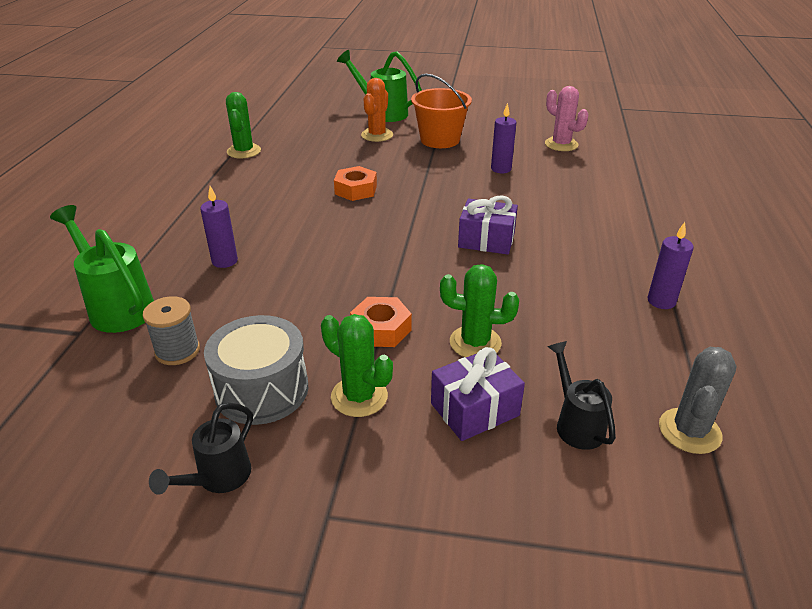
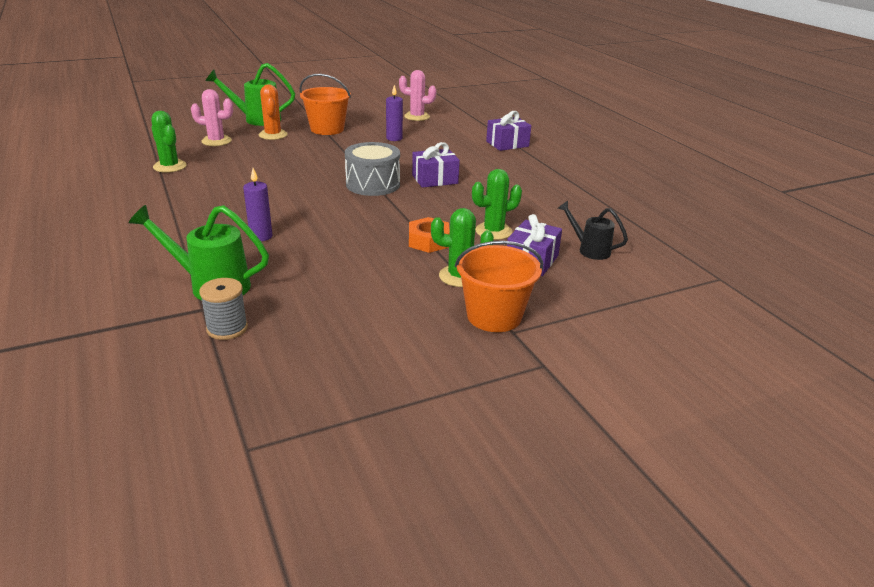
camera: 35 degrees left, 5 degrees down
grey spool [143,296,200,365] -> grey spool moved to [199,278,248,340]
black watering can [149,403,253,495] -> none
grey drum [204,315,308,425] -> grey drum moved to [345,142,400,196]
orange nut [334,166,377,201] -> none
purple candle [647,222,694,309] -> none
grey cactus [659,347,736,454] -> none
none -> pink cactus [191,89,233,146]
none -> orange bucket [455,241,543,332]
none -> purple gift [486,111,531,151]

